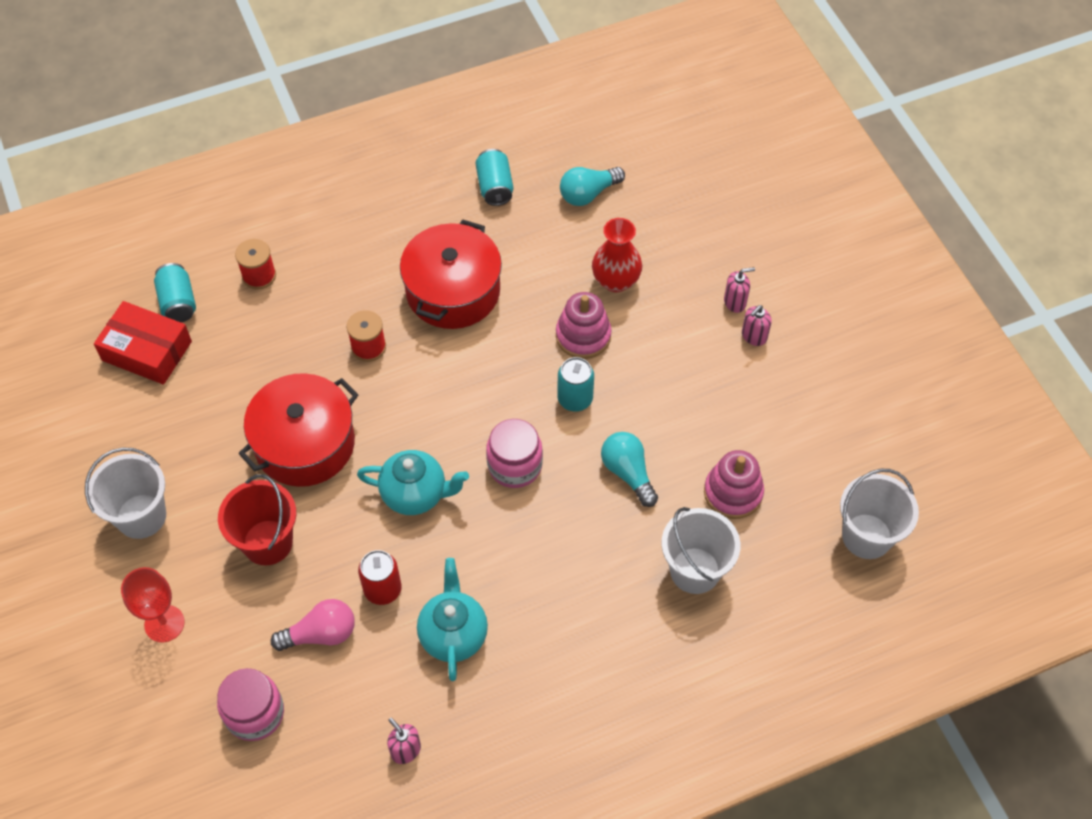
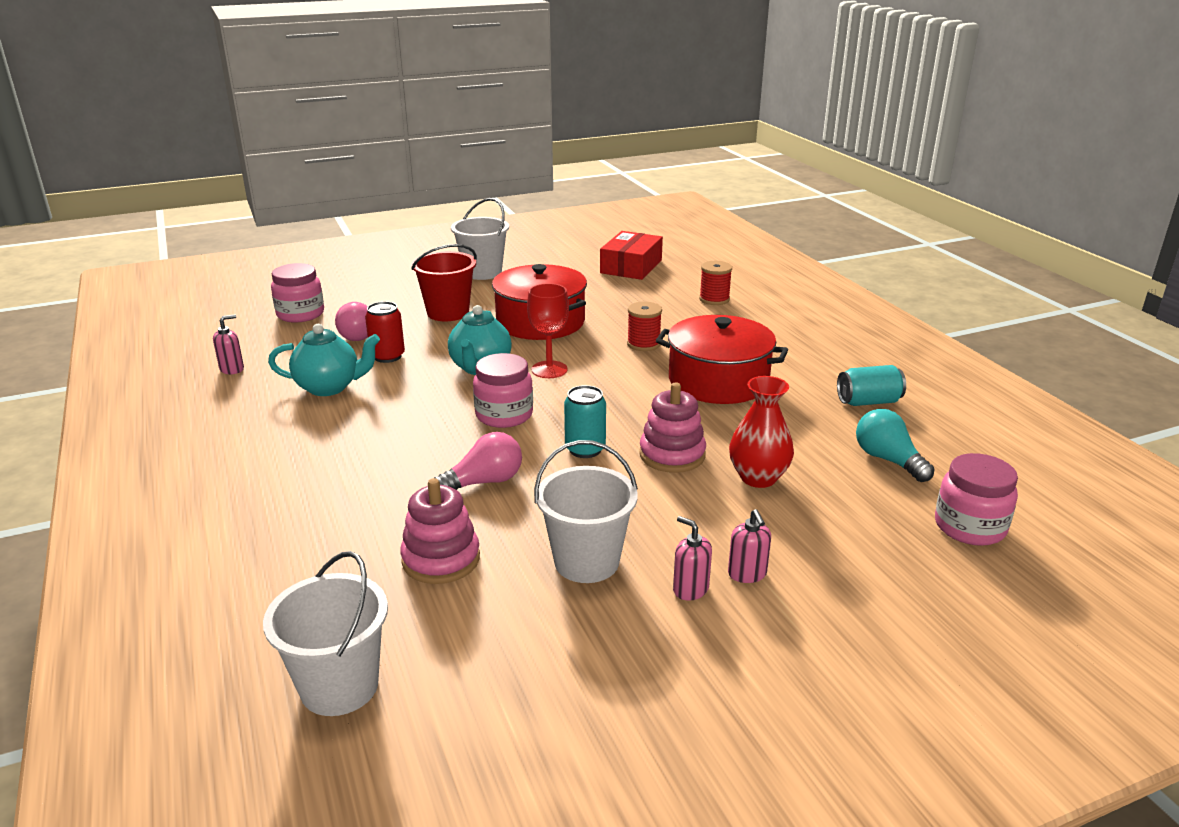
camera: 90 degrees right, 30 degrees down
red goblet [121,567,185,643] -> red goblet moved to [527,283,569,378]
turquoise can [154,263,196,322] -> none
turquoise light bulb [601,432,658,507] -> pink light bulb [434,432,522,490]
white bucket [662,507,740,594] -> white bucket moved to [534,440,638,583]
none -> pink jar [935,453,1018,546]

